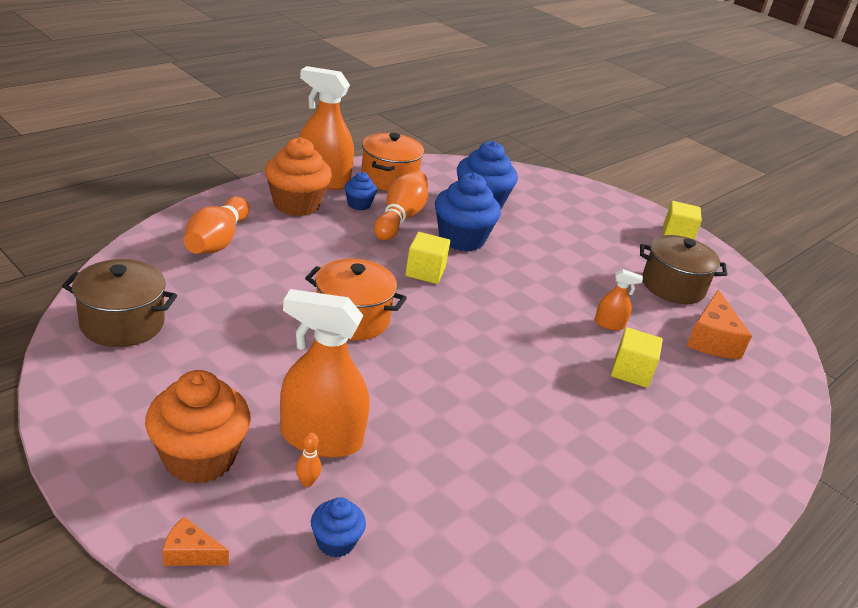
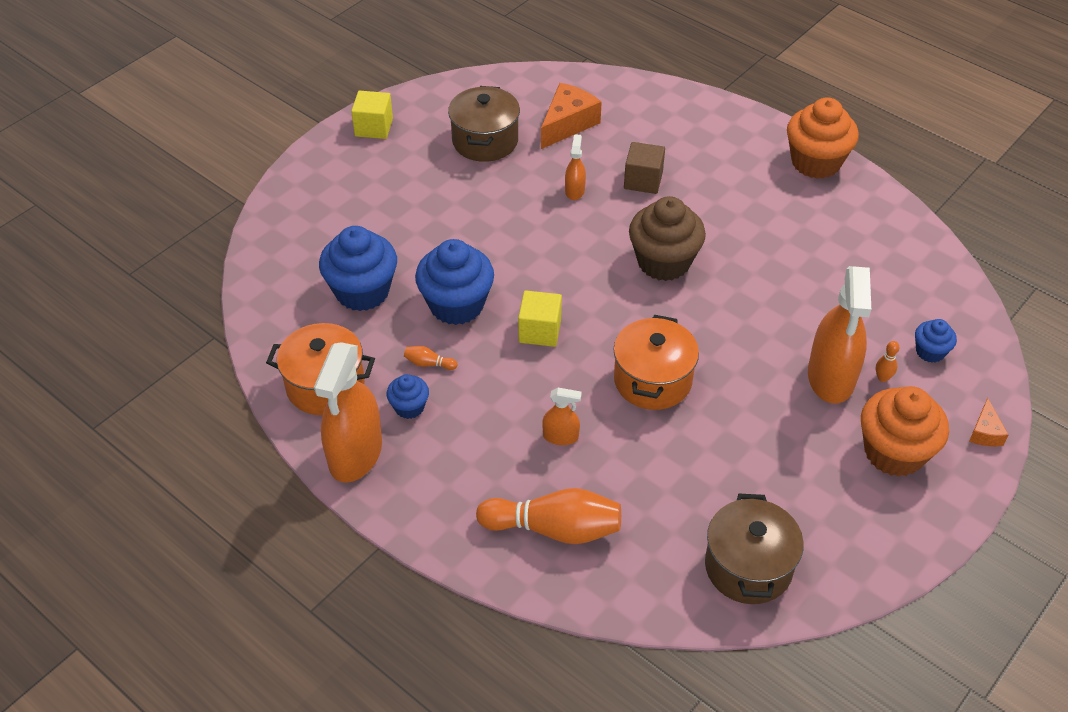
camera: 90 degrees left, 15 degrees up
orange cupcake [265,137,332,216] -> orange cupcake moved to [787,97,859,179]
orange bowling pin [374,170,428,241] -> orange bowling pin [404,346,457,370], size x0.41
yellow cube [611,327,663,388] -> brown cube [624,142,665,194]
orange cheese [686,289,752,359] -> orange cheese turned 60 degrees counterclockwise [541,83,602,149]
none -> orange spray bottle [542,388,582,445]
none -> brown cupcake [629,196,706,281]

